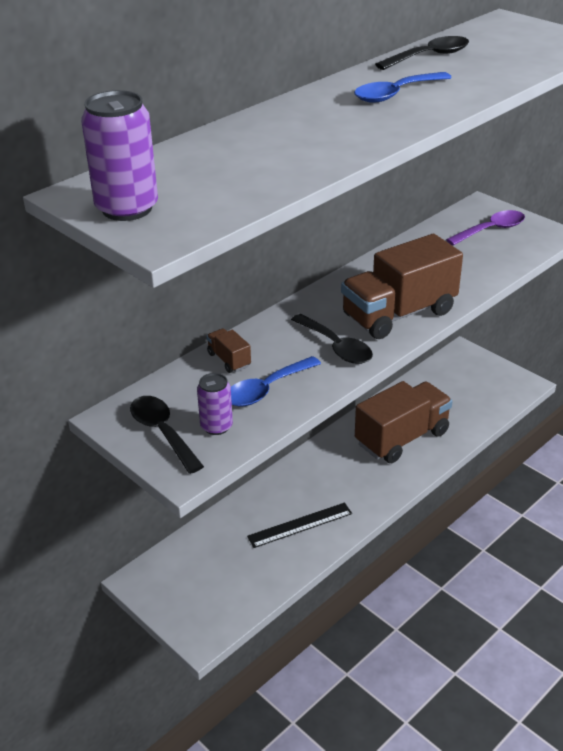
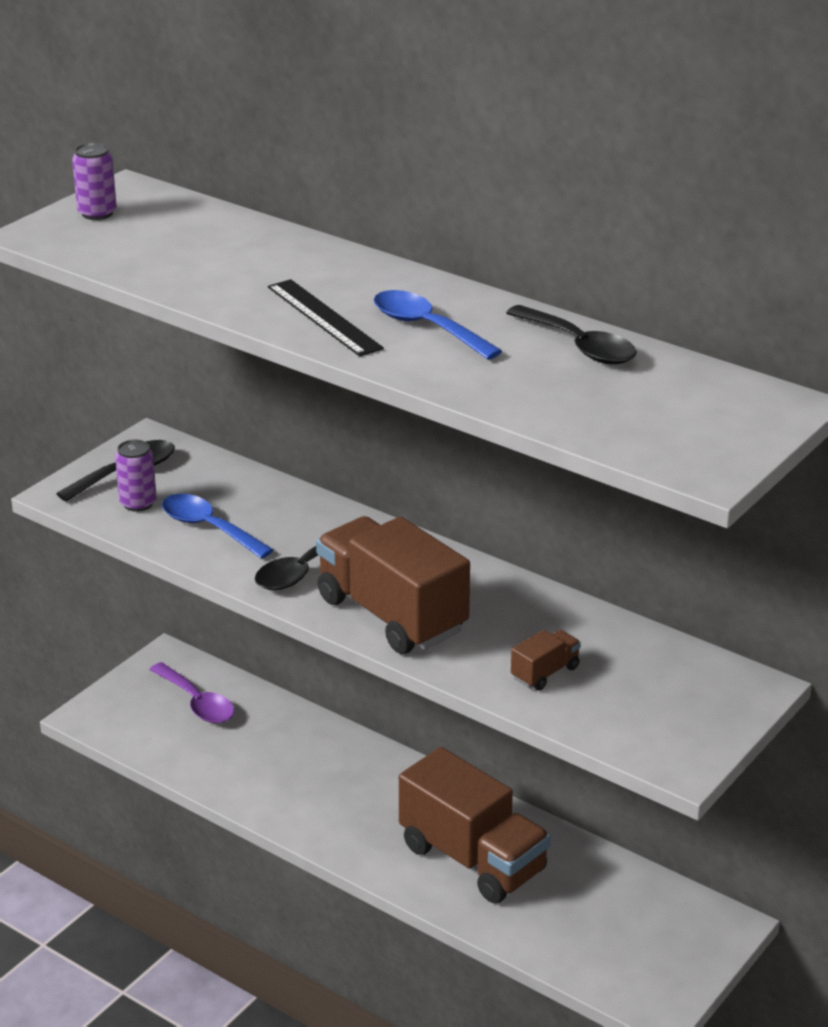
camera: 80 degrees right, 5 degrees down
purple can [81,90,158,221] -> purple can [72,143,117,220], size x0.62
brown truck [207,328,251,373] -> brown truck moved to [511,630,581,690]
black ruler [247,503,352,548] -> black ruler moved to [268,279,384,357]
purple spoon [446,210,525,246] -> purple spoon moved to [149,662,234,723]

